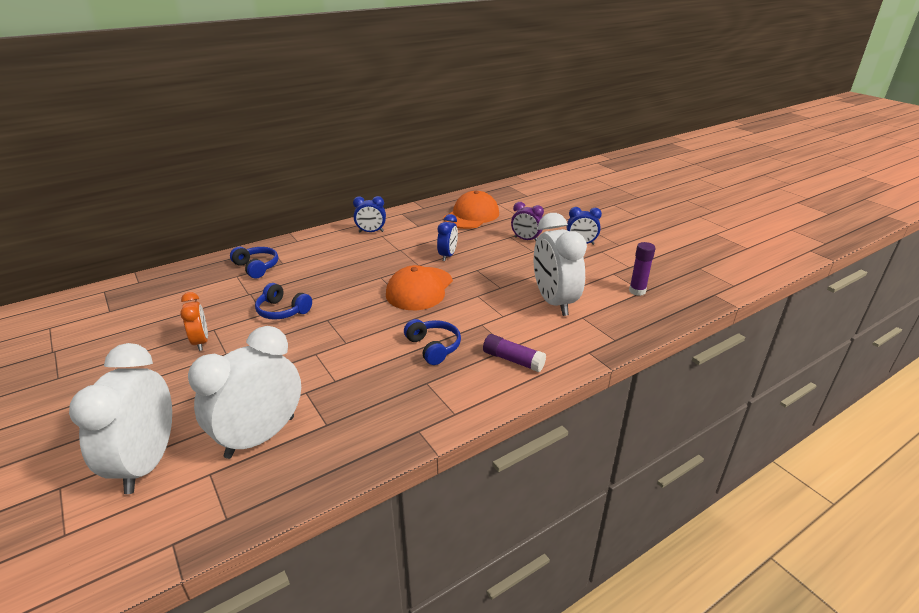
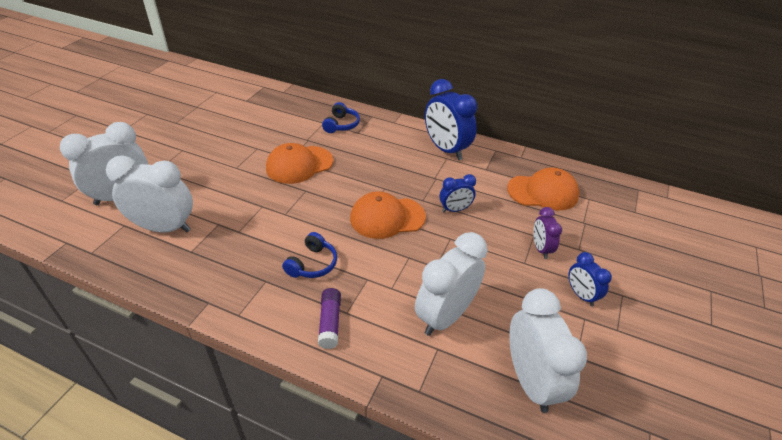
camera: 55 degrees right, 10 degrees up
orange clock [180,292,208,351] -> none
blue headphones [255,283,312,320] -> orange cap [266,143,333,184]
blue clock [353,196,386,233] -> blue clock [425,79,477,160], size x1.88
purple glue stick [629,242,656,296] -> white clock [509,288,587,413]

